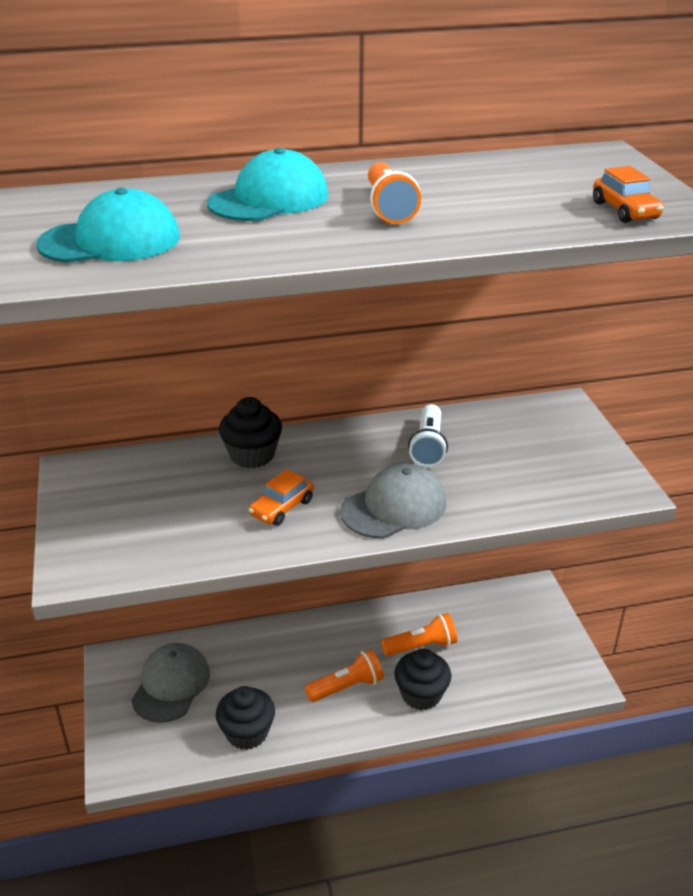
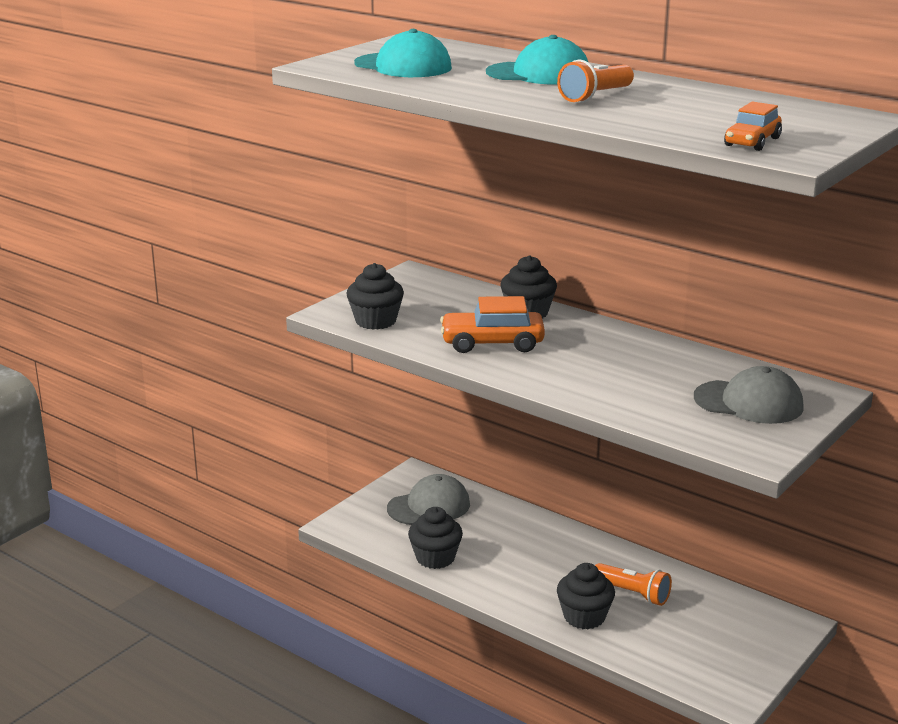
camera: 50 degrees right, 10 degrees down
orange car [248,469,314,526] -> orange car [440,296,545,353], size x1.62
orange flashlight [305,649,384,702] -> none
grey cap [340,463,446,538] -> grey cap moved to [694,366,804,424]
white flashlight [408,404,448,467] -> none
none -> black cupcake [347,263,404,330]

